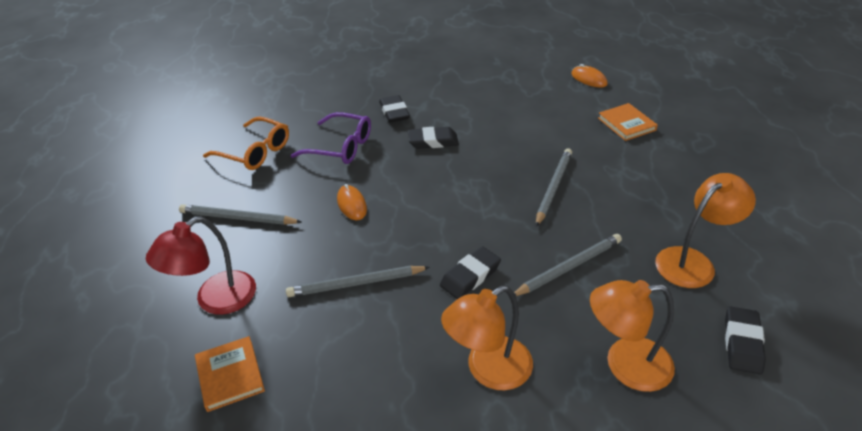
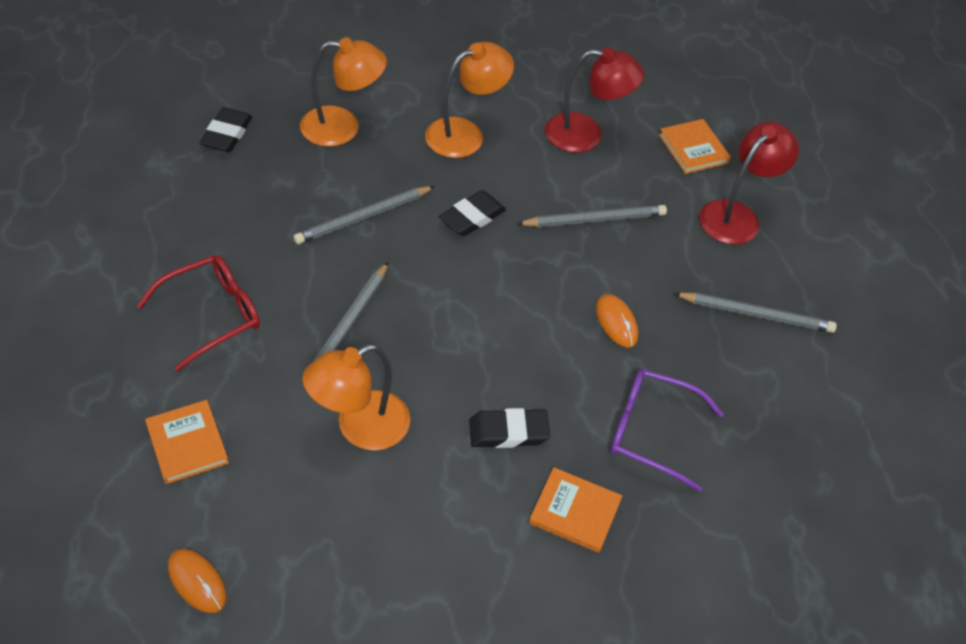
camera: 175 degrees right, 10 degrees up
orange glasses [203,117,289,170] -> none
black eraser [379,95,410,123] -> orange book [529,467,622,553]
orange lamp [655,173,756,288] -> orange lamp moved to [302,344,410,451]
none -> red glasses [137,255,260,372]
none -> red lamp [545,47,644,153]

